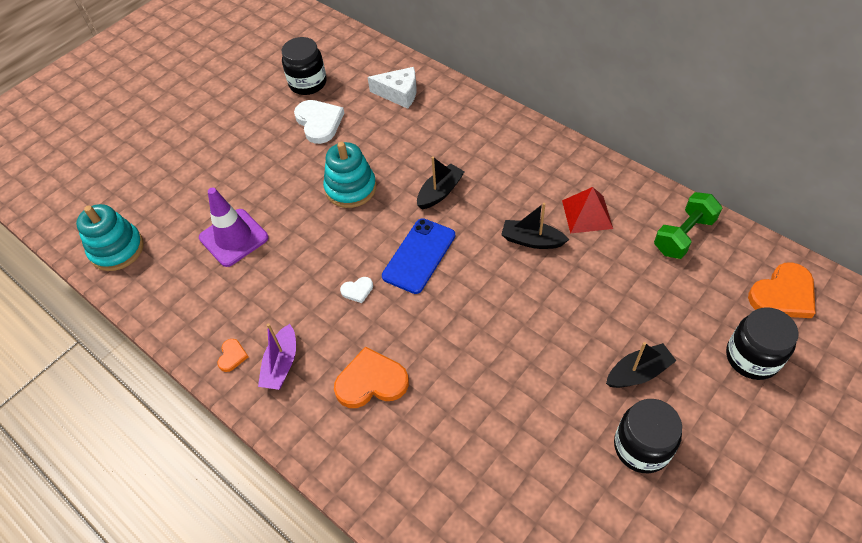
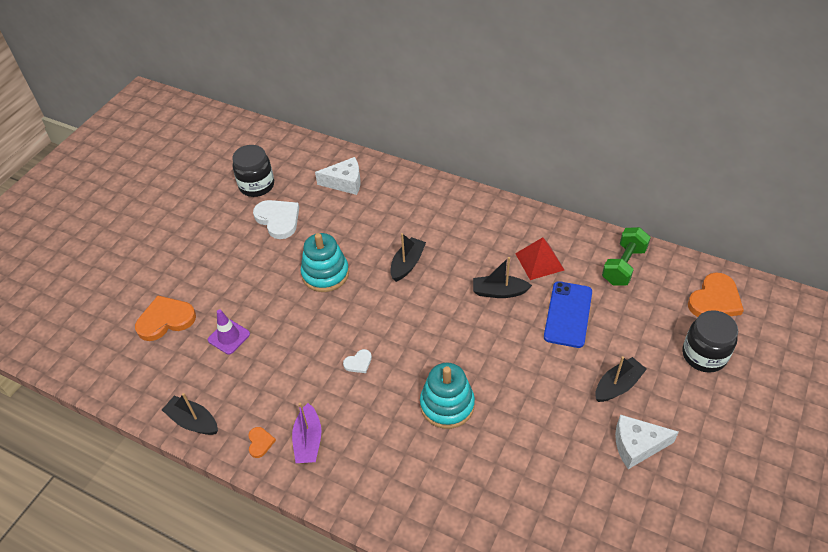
camera: 15 degrees left, 5 degrees down
turquoise stacking toy [76,204,144,271] -> turquoise stacking toy moved to [420,363,475,429]
purple traffic cone [199,187,268,267] -> purple traffic cone [208,309,250,355], size x0.64
orange heart [334,346,409,408] -> orange heart moved to [135,296,196,341]
blue phone [382,218,455,294] -> blue phone moved to [544,281,592,348]
black jar [614,399,682,473] -> white cheese [615,415,679,469]
none -> black boat [162,393,218,435]

